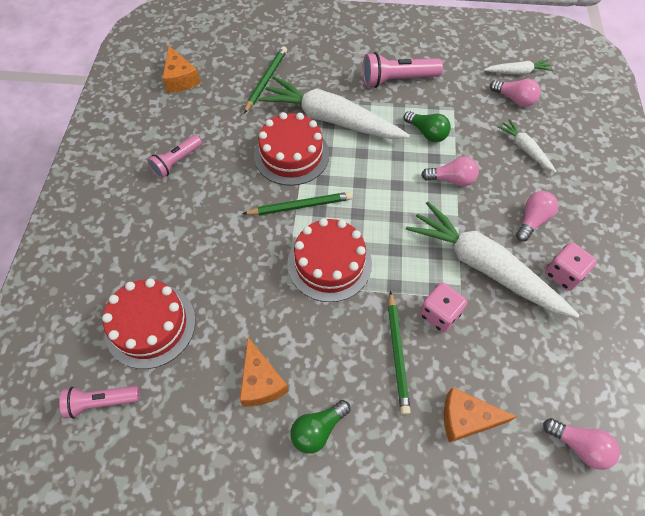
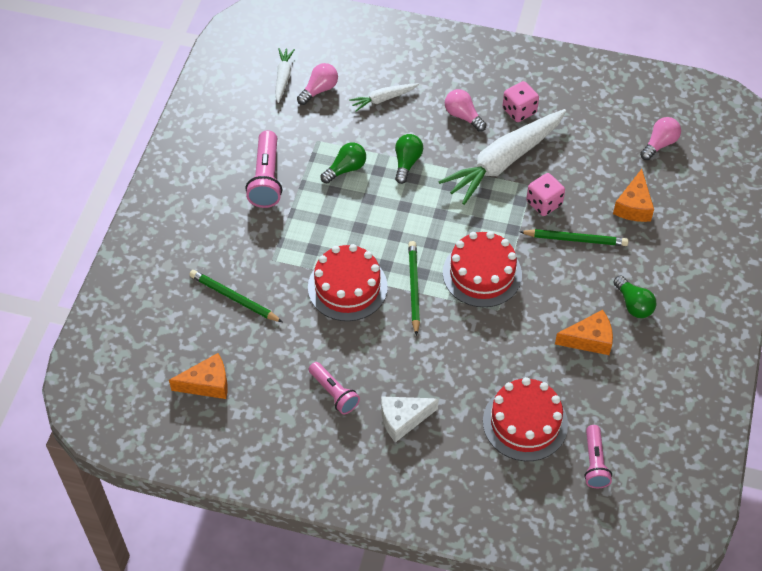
camera: 80 degrees left, 5 degrees down
white carrot [258,76,410,139] -> none
pink light bulb [421,157,479,186] -> green light bulb [395,134,423,184]
none -> white cheese [381,396,439,443]

